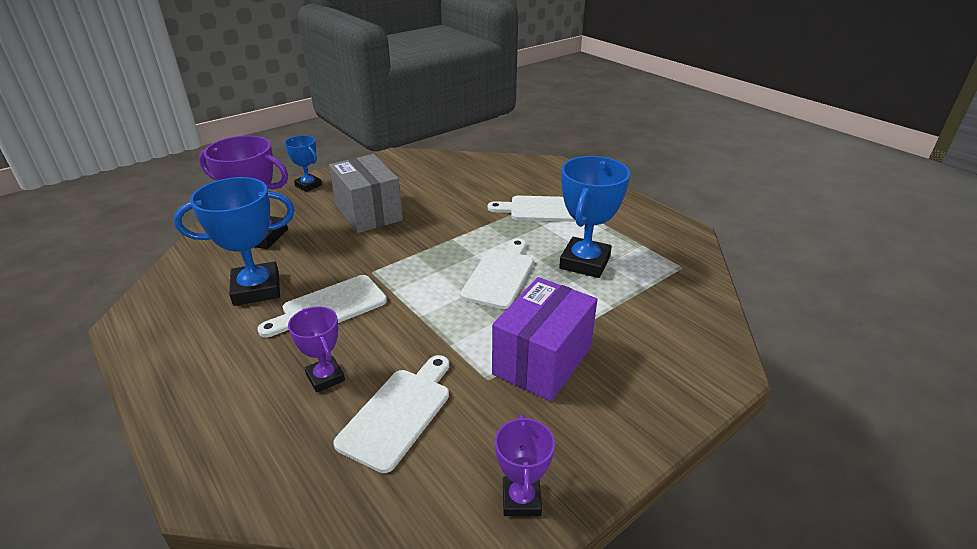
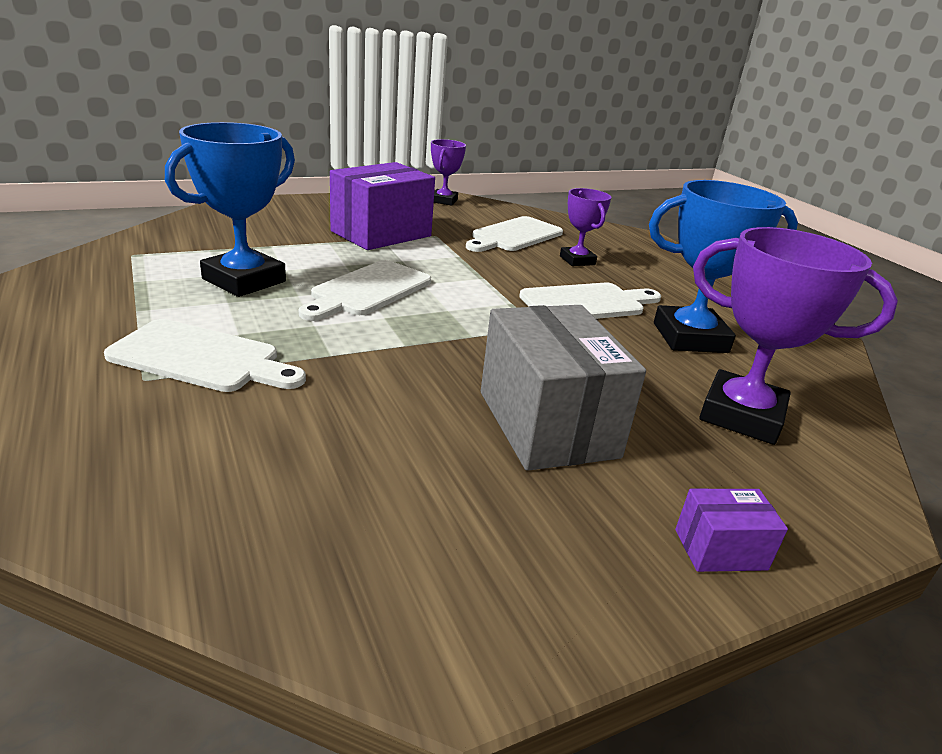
camera: 170 degrees left, 5 degrees down
blue trophy [284,135,322,192] -> purple box [675,489,788,572]

